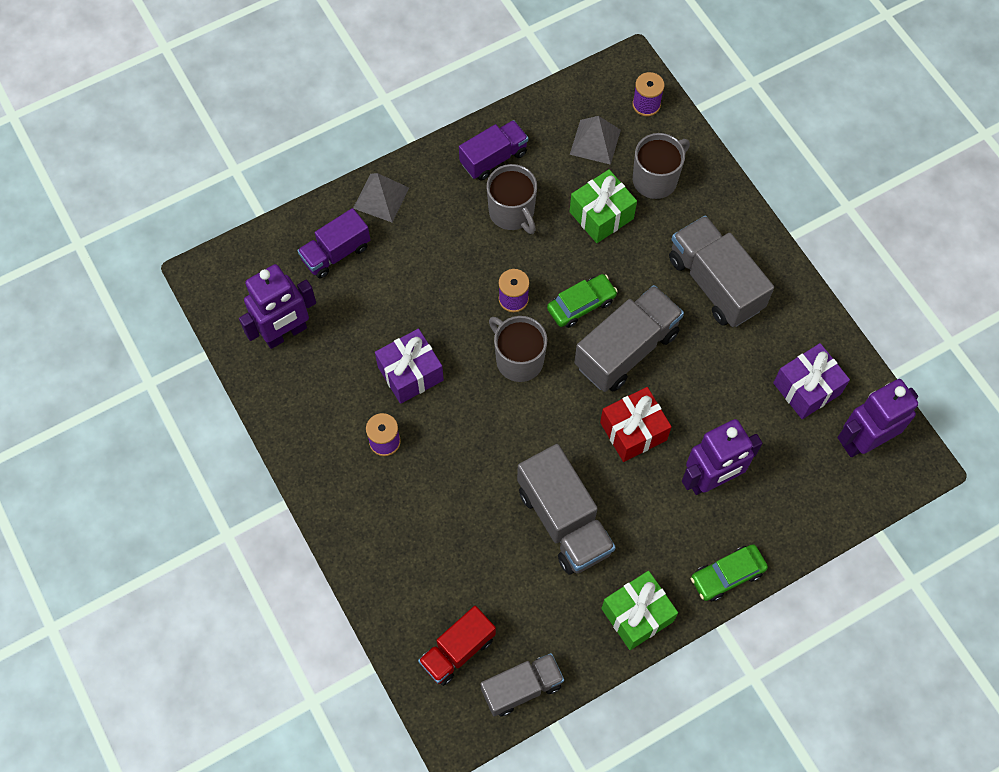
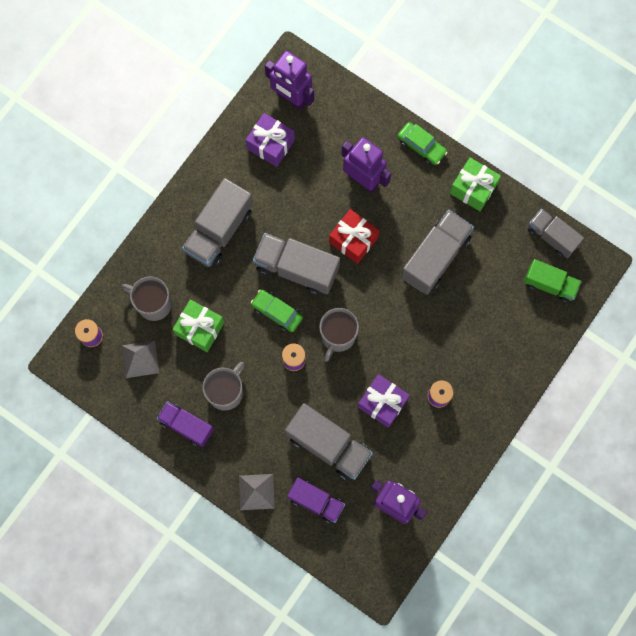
camera: 115 degrees left, 10 degrees up
red truck [418,606,496,686] -> green truck [524,259,582,303]
none -> grey truck [285,403,373,481]

